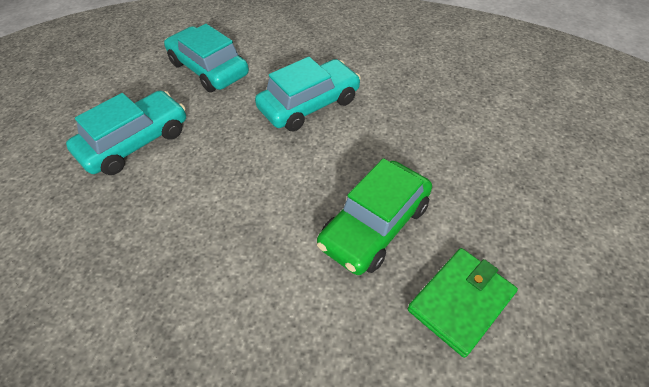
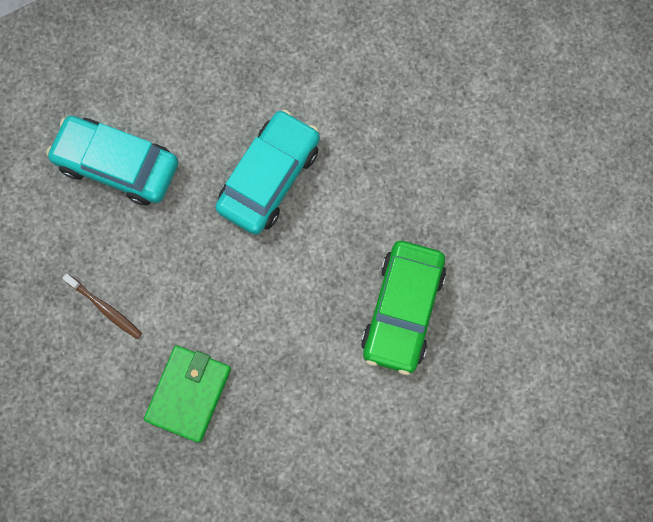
camera: 25 degrees left, 25 degrees up
turquoise car [66,91,186,175] -> brown toothbrush [62,274,142,339]
green wallet [408,248,518,358] -> green wallet moved to [144,345,231,443]

